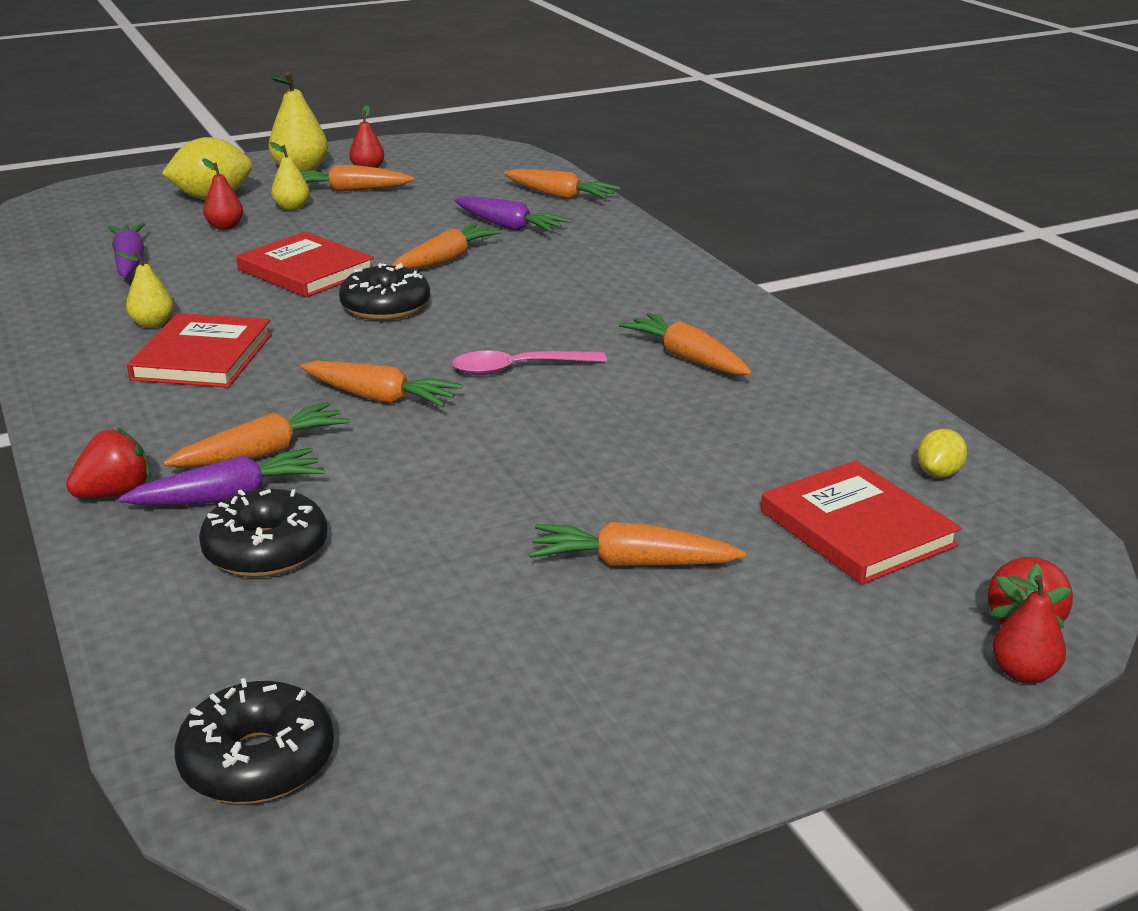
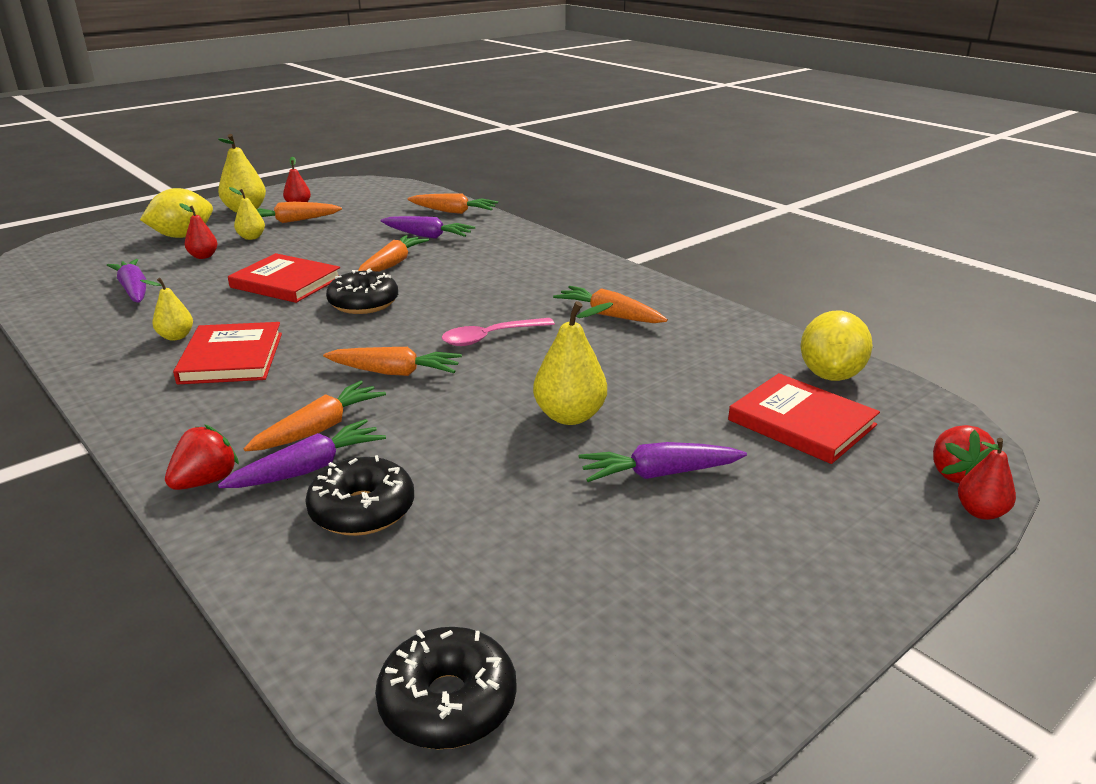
camera: 15 degrees left, 0 degrees up
orange carrot [529,522,746,566] -> purple carrot [579,442,747,482]
yellow lemon [917,429,967,478] -> yellow lemon [801,311,873,381], size x1.95
none -> yellow pear [533,301,613,425]

